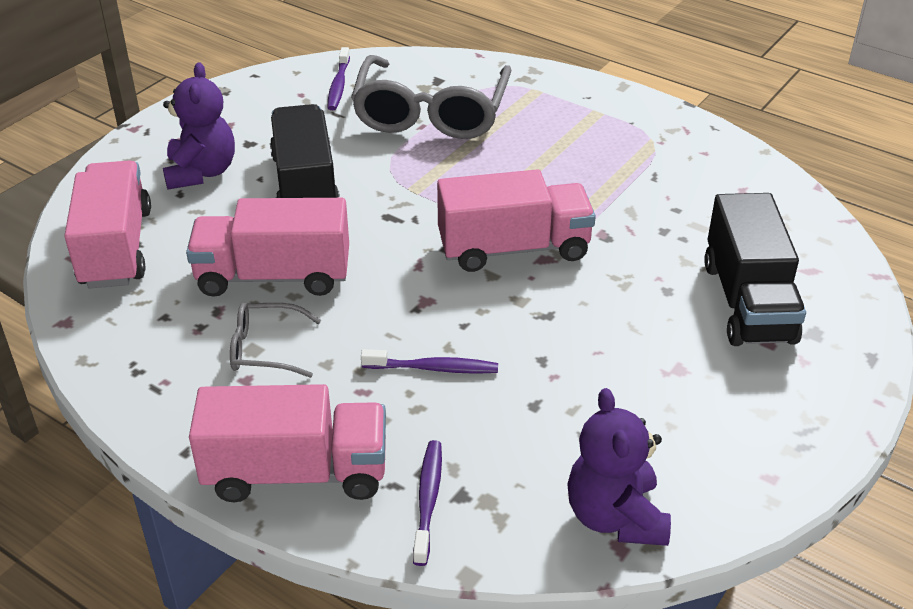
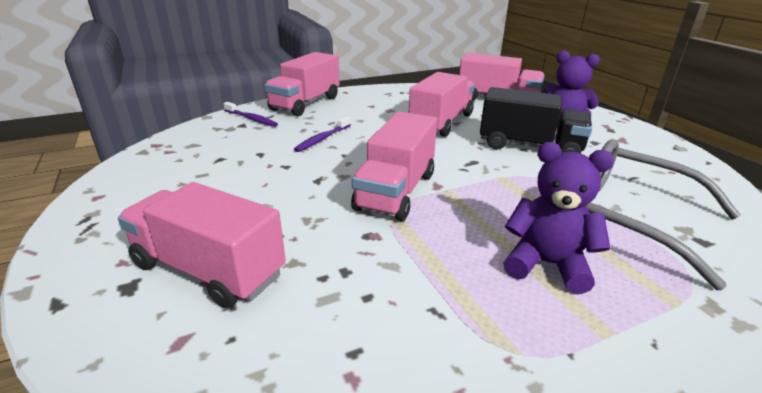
camera: 120 degrees right, 10 degrees down
grey glasses [230,303,321,378] -> none
purple toothbrush [328,47,350,110] -> none
purple teddy bear [567,388,671,546] -> purple teddy bear moved to [503,142,614,294]
black truck [704,193,806,346] -> pink truck [118,182,286,308]

